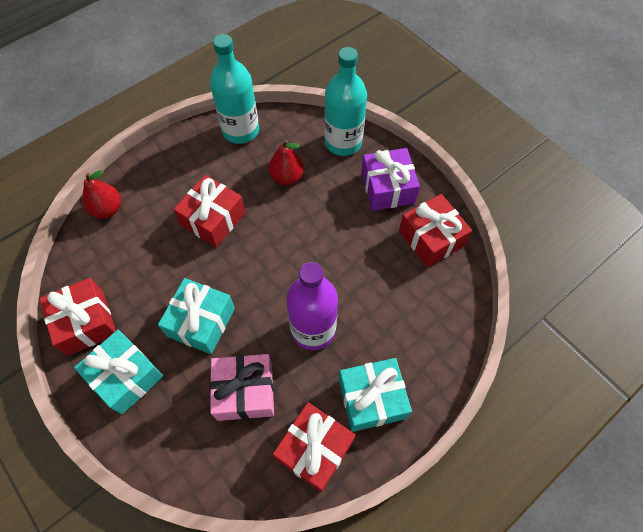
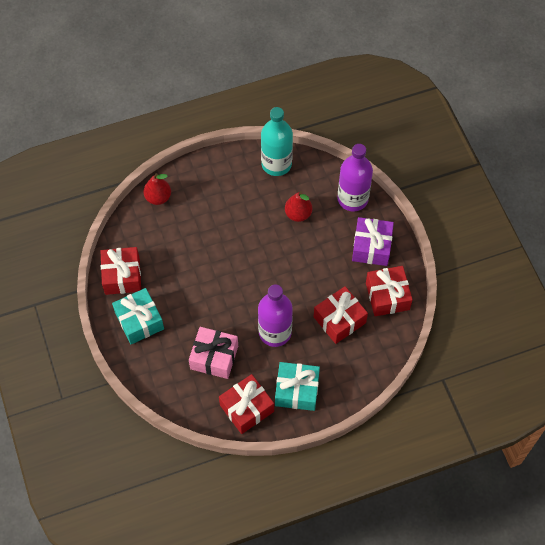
camera: 20 degrees right, 0 degrees up
turquoise gift [158,278,235,354] -> none
red gift [173,175,246,247] -> red gift moved to [314,286,368,344]
turquoise bottle [324,47,367,156] -> purple bottle [337,144,373,212]

